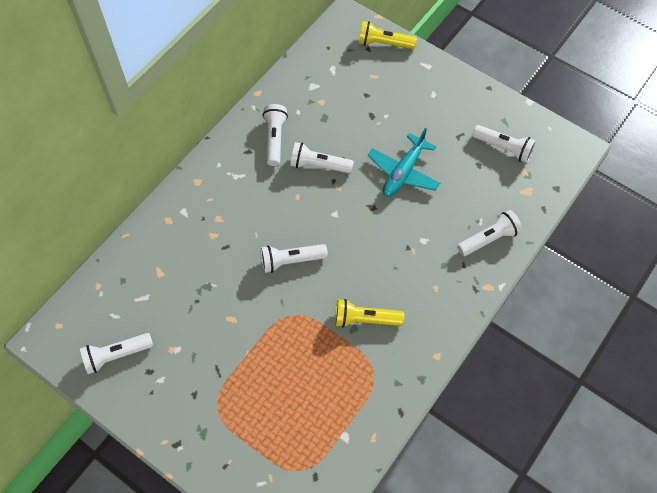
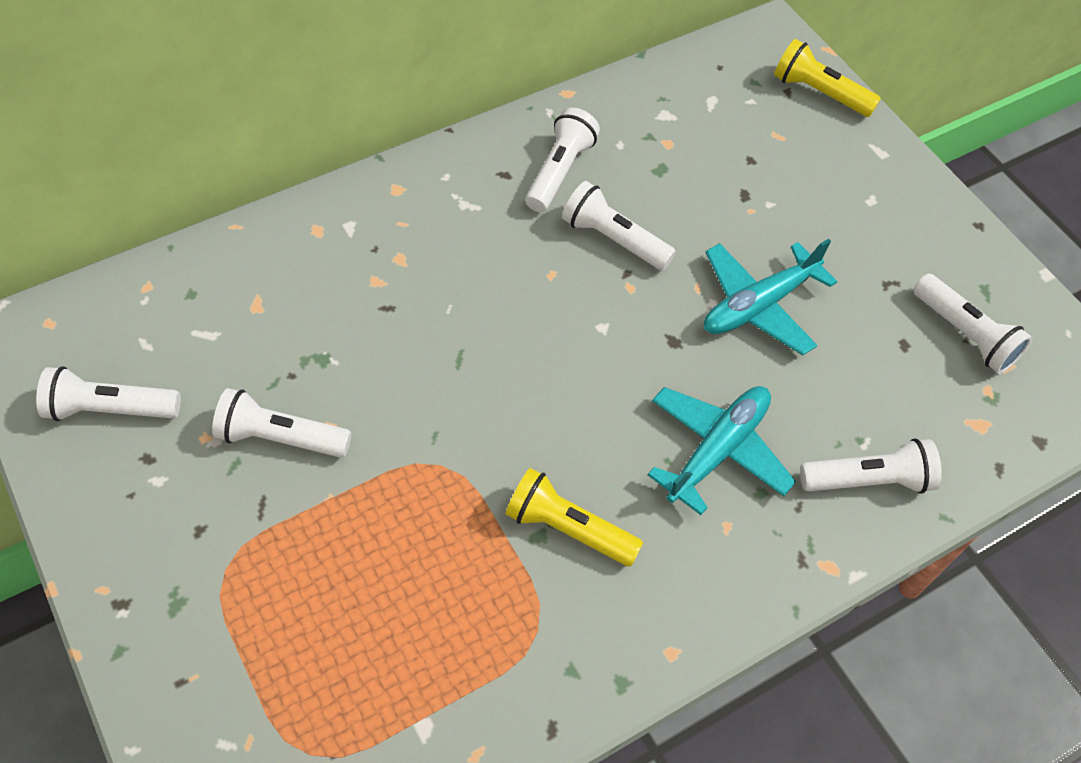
camera: 20 degrees right, 5 degrees down
white flashlight [261,244,328,273] -> white flashlight moved to [212,388,351,458]
none -> turquoise plane [647,386,796,515]

